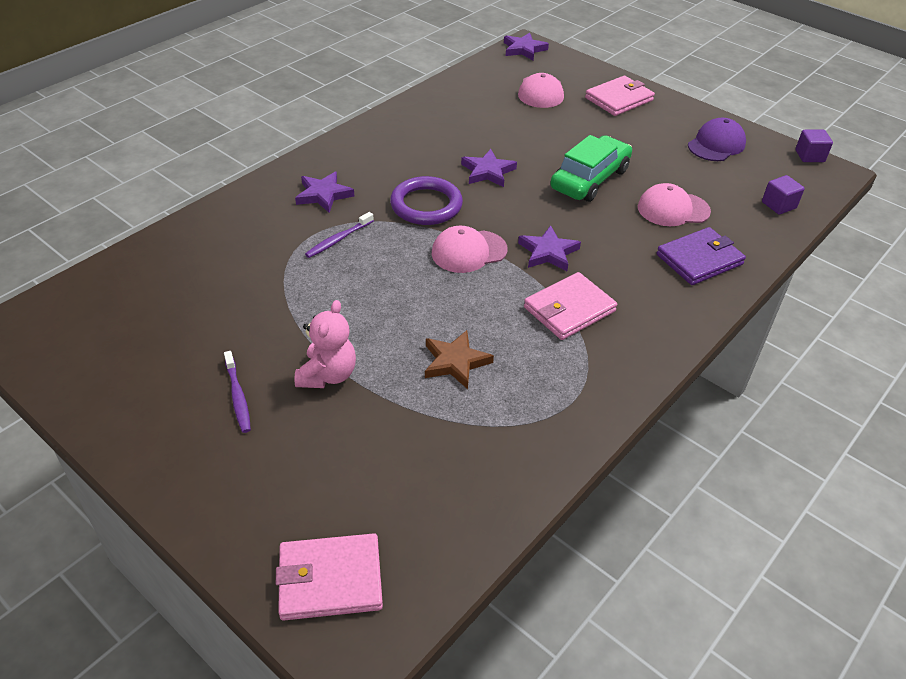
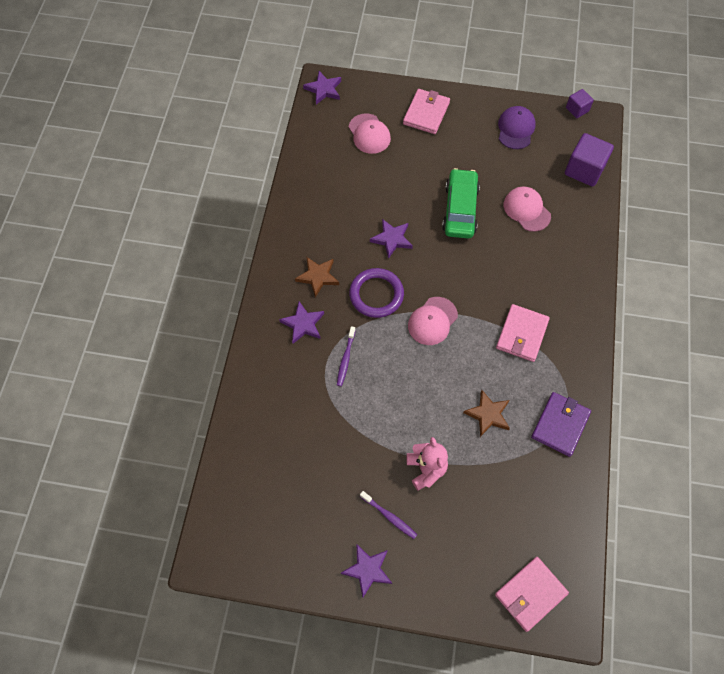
camera: 30 degrees left, 20 degrees up
purple star [518,225,581,271] -> purple star moved to [341,544,392,597]
pink cap [638,183,711,226] -> pink cap turned 90 degrees clockwise [504,186,551,232]
purple wallet [656,227,746,285] -> purple wallet moved to [531,392,591,457]
purple cube [762,175,805,215] -> purple cube [565,133,614,187], size x1.77
none -> brown star [295,257,339,297]

